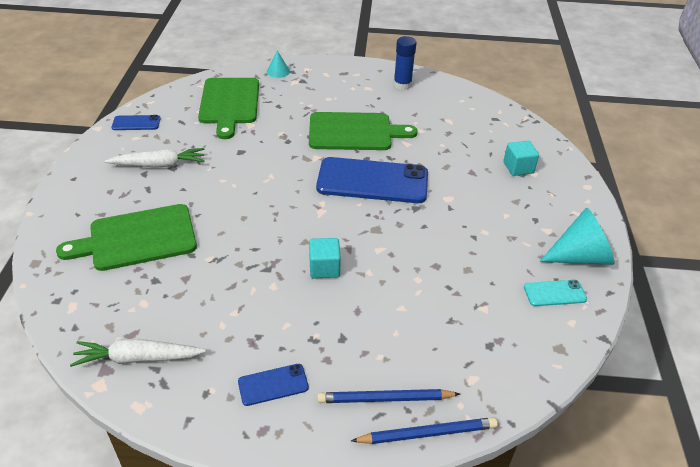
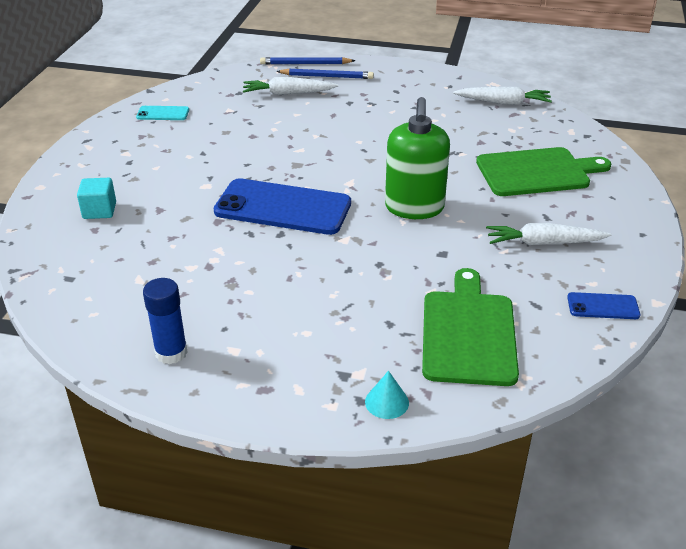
camera: 170 degrees left, 5 degrees down
blue phone [238,364,309,406] -> none
green cutting board [309,112,418,150] -> none
turquoise cube [309,238,341,278] -> none
turquoise cone [539,208,615,265] -> none
none -> white carrot [243,77,338,95]
none -> green soap dispenser [385,97,450,219]

